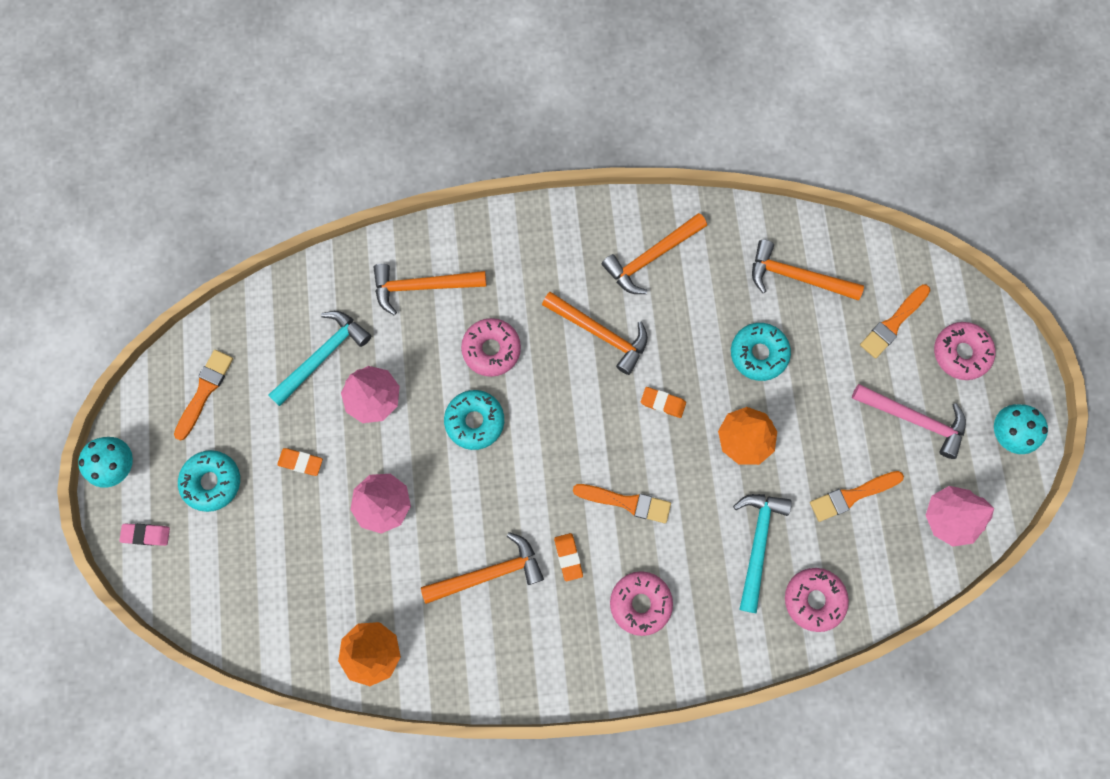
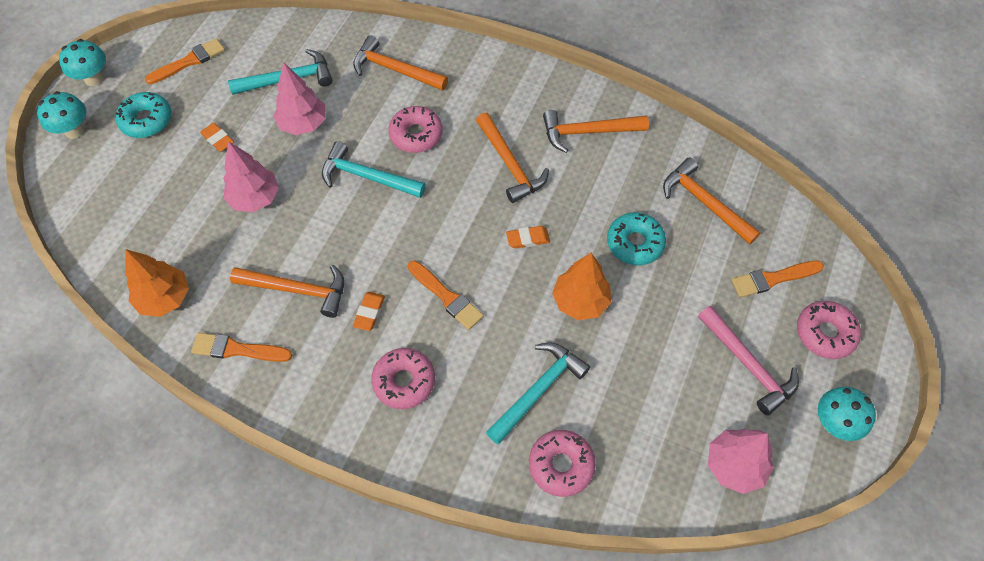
camera: 30 degrees right, 15 degrees down
pink eraser [119,523,170,546] -> turquoise mushroom [37,91,86,139]
turquoise donut [444,390,504,450] -> turquoise hammer [322,141,426,198]
orange eraser [641,387,686,418] -> orange eraser turned 60 degrees counterclockwise [506,226,550,249]
orange brush [810,471,904,522] -> orange brush moved to [191,333,292,362]

